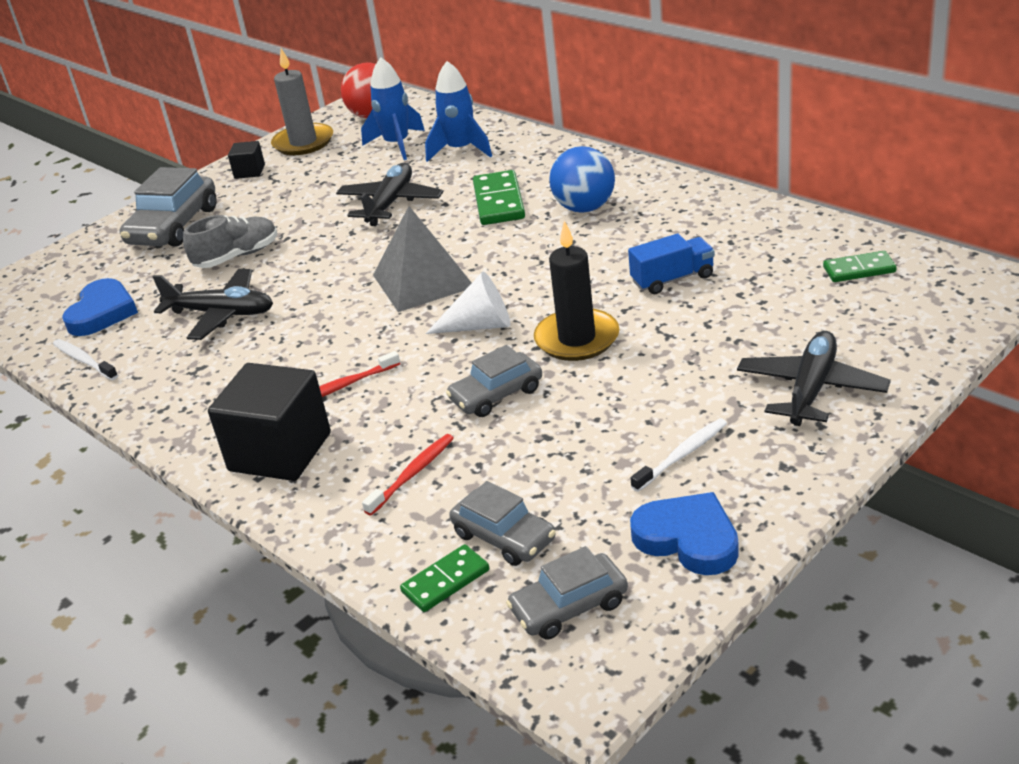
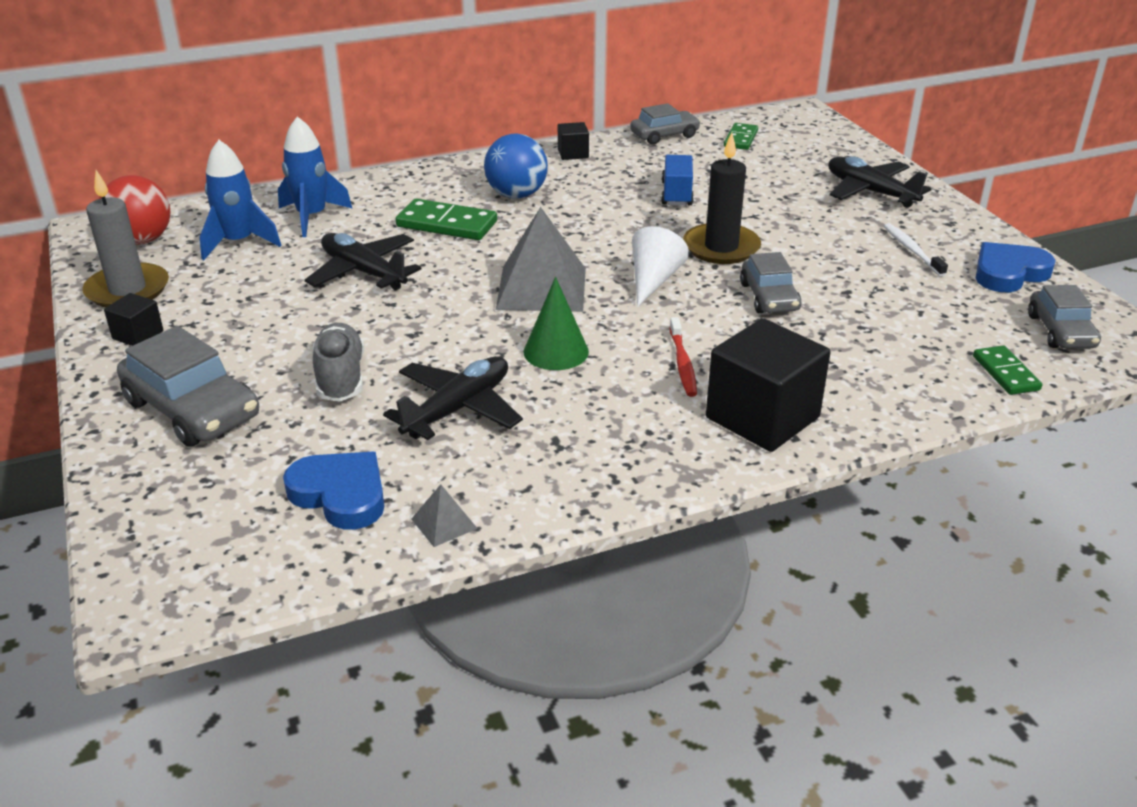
camera: 70 degrees left, 0 degrees up
white toothbrush [53,339,118,380] -> grey pyramid [411,484,478,547]
red toothbrush [362,434,454,516] -> none
grey car [449,481,555,566] -> grey car moved to [630,103,701,145]
none -> green cone [524,277,589,370]
none -> black cube [558,122,589,160]

